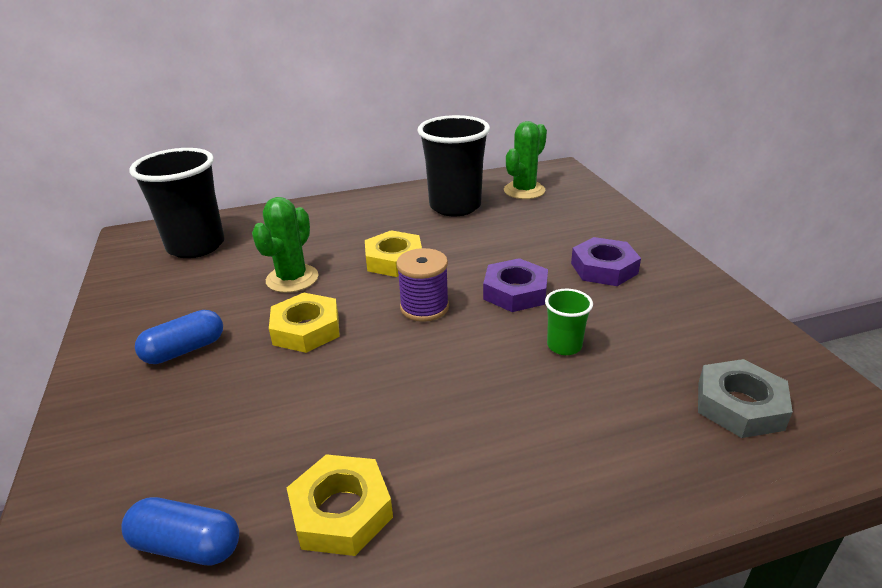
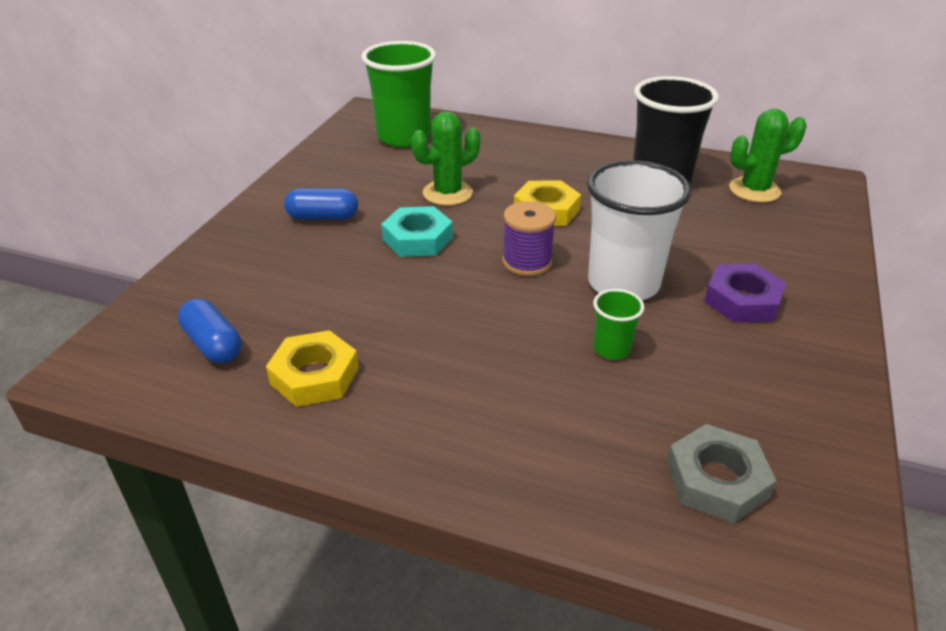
camera: 35 degrees right, 5 degrees up
black cup [129,148,225,258] -> green cup [361,41,436,147]
yellow nut [269,293,340,353] -> turquoise nut [381,206,453,257]
purple nut [483,258,548,312] -> white cup [587,160,692,300]

